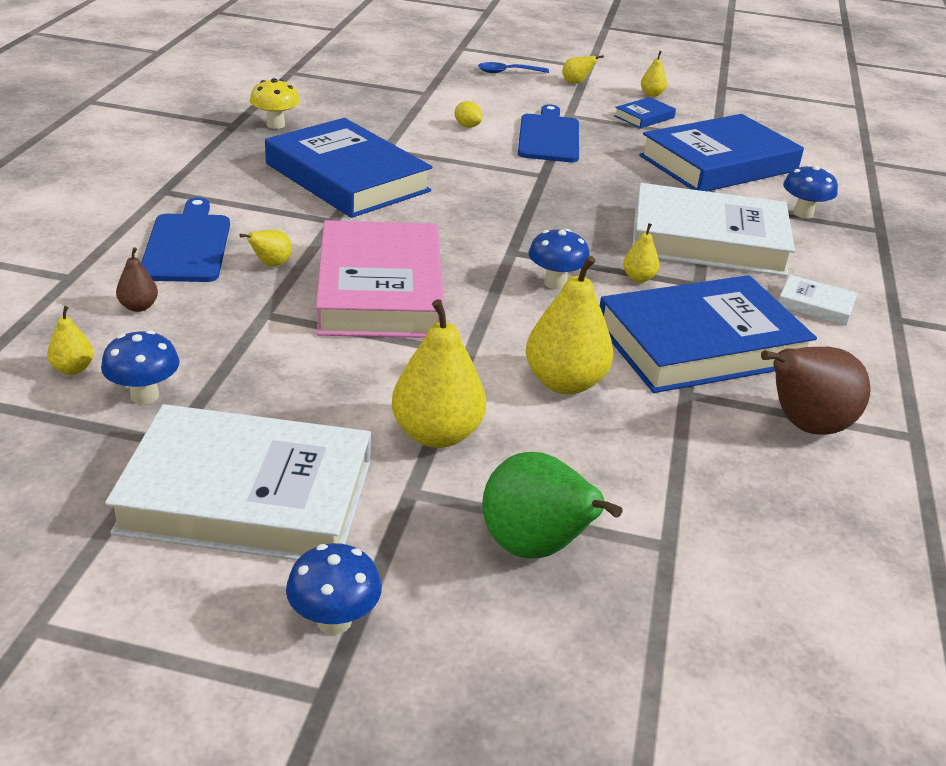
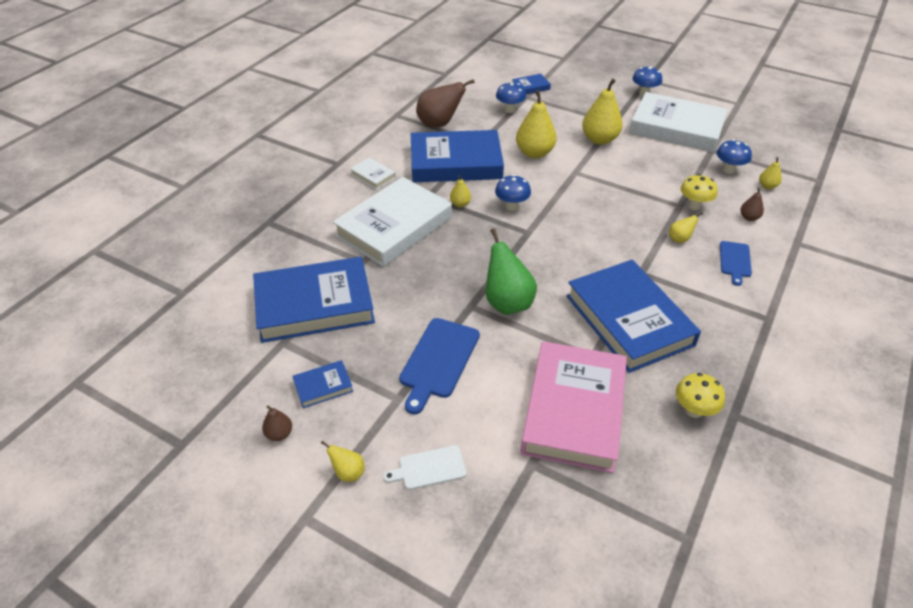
camera: 160 degrees left, 10 degrees up
blue cutting board [141,197,230,282] -> blue cutting board [720,241,752,286], size x0.60
pink book [316,220,445,338] -> pink book moved to [520,341,627,473]
yellow lemon [455,101,482,128] -> none
blue spoon [478,62,549,73] -> none
green pear [482,452,622,558] -> green pear moved to [486,228,537,315]
white book [632,183,795,276] -> white book turned 75 degrees counterclockwise [333,177,452,267]
yellow pear [641,51,667,97] -> brown pear [262,405,292,441]
blue mushroom [783,165,838,218] -> blue mushroom moved to [496,82,526,113]
none -> white cutting board [383,445,467,490]
none -> blue book [512,74,551,94]
none -> yellow mushroom [681,174,718,210]

